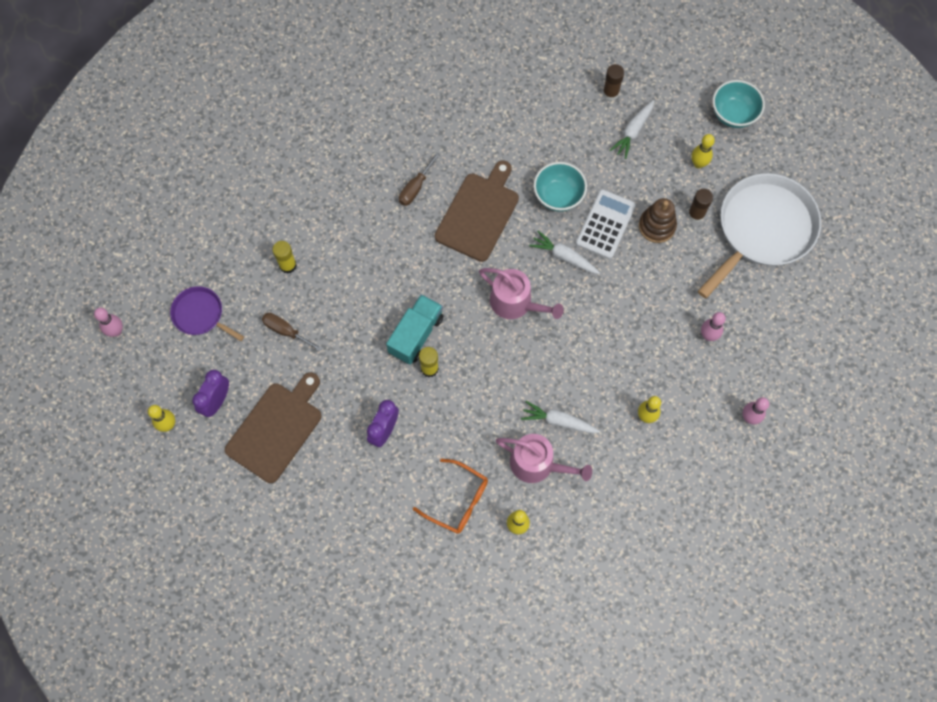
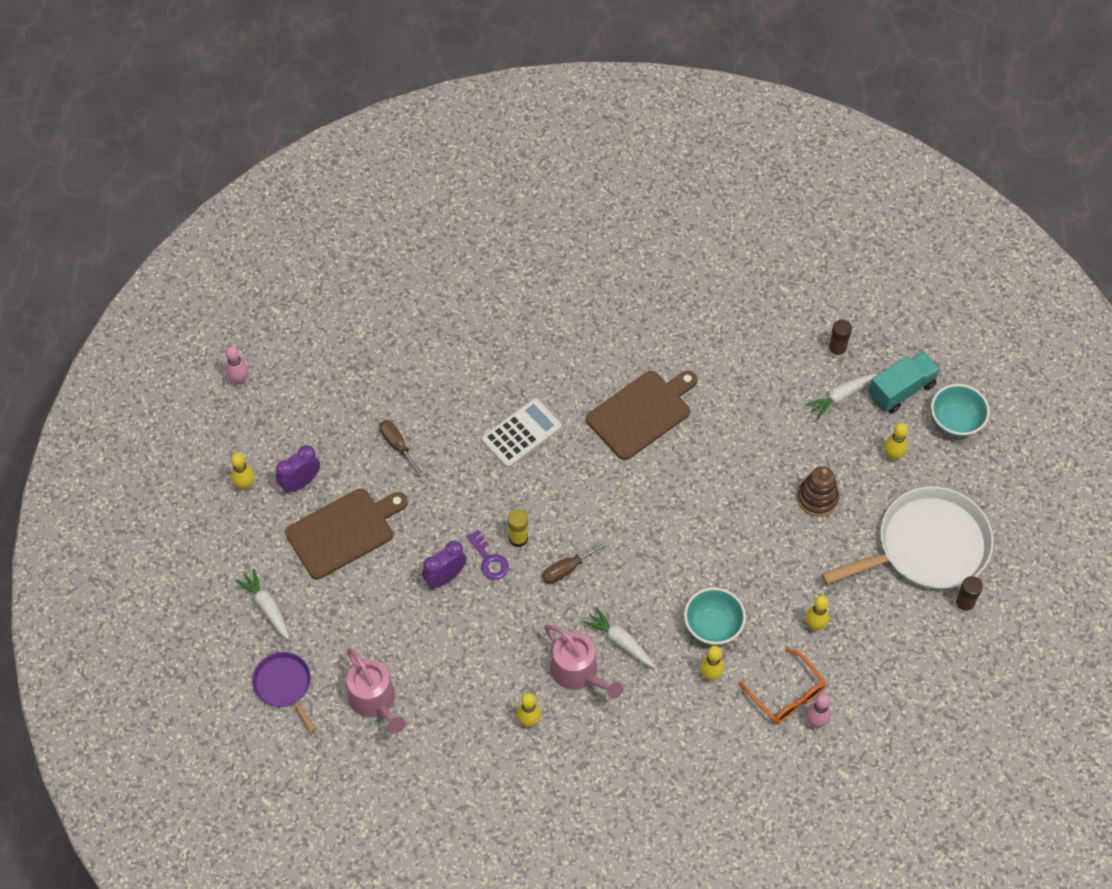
camera: 25 degrees right, 10 degrees down
purple pan [170,286,244,341] -> purple pan moved to [252,652,316,732]
yellow glue stick [272,241,297,274] -> none
turquoise truck [386,294,444,365] -> turquoise truck moved to [869,351,940,413]
brown screwdriver [399,153,440,206] -> brown screwdriver moved to [542,541,609,584]
orange glasses [413,459,488,534] -> orange glasses moved to [738,648,826,724]
pink watering can [479,268,564,319] -> pink watering can moved to [347,648,406,733]
white carrot [529,231,600,274] -> white carrot moved to [236,569,290,640]
turquoise bowl [533,162,587,212] -> turquoise bowl moved to [684,587,746,645]
white calculator [576,189,636,259] -> white calculator moved to [481,398,562,468]
brown glue stick [688,189,713,222] -> brown glue stick moved to [954,576,983,614]
pink bowling pin [701,312,726,341] -> yellow bowling pin [805,595,830,631]
none -> purple key [466,530,509,580]

